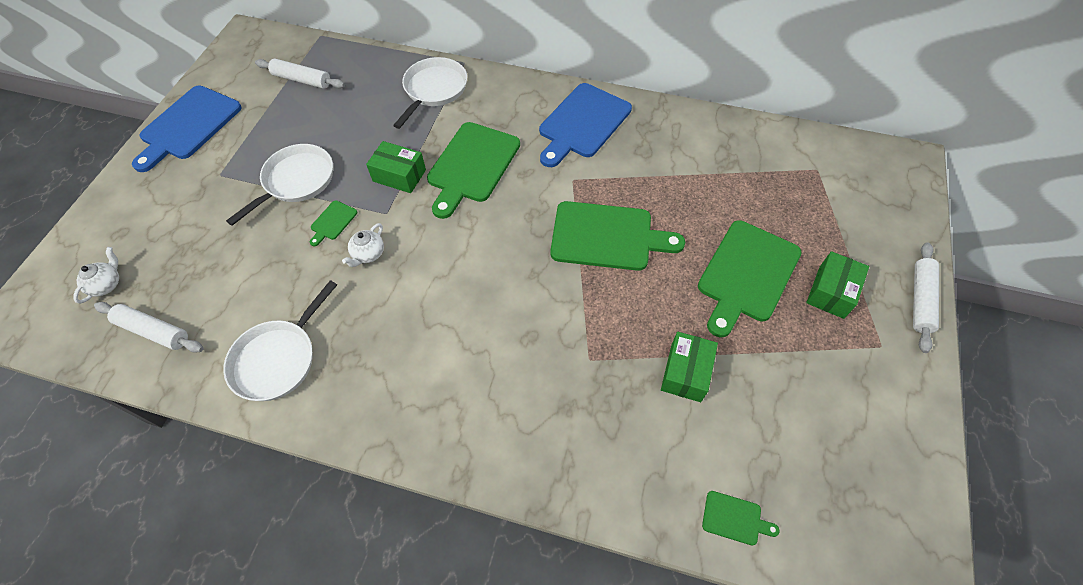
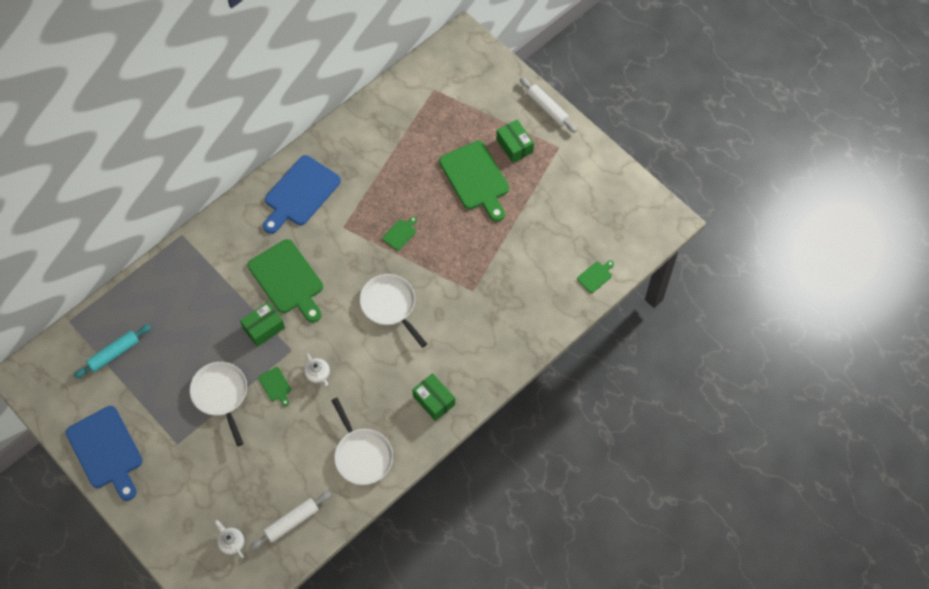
camera: 60 degrees left, 5 degrees up
white rolling pin [255,59,345,89] -> turquoise rolling pin [74,324,151,379]
white pan [393,57,467,129] -> white pan moved to [360,274,427,348]
blue cutting board [539,83,632,167] -> blue cutting board turned 60 degrees clockwise [263,155,341,234]
green cutting board [550,201,685,271] -> green cutting board [382,216,417,251], size x0.43
green box [661,332,718,402] -> green box moved to [412,373,455,421]

